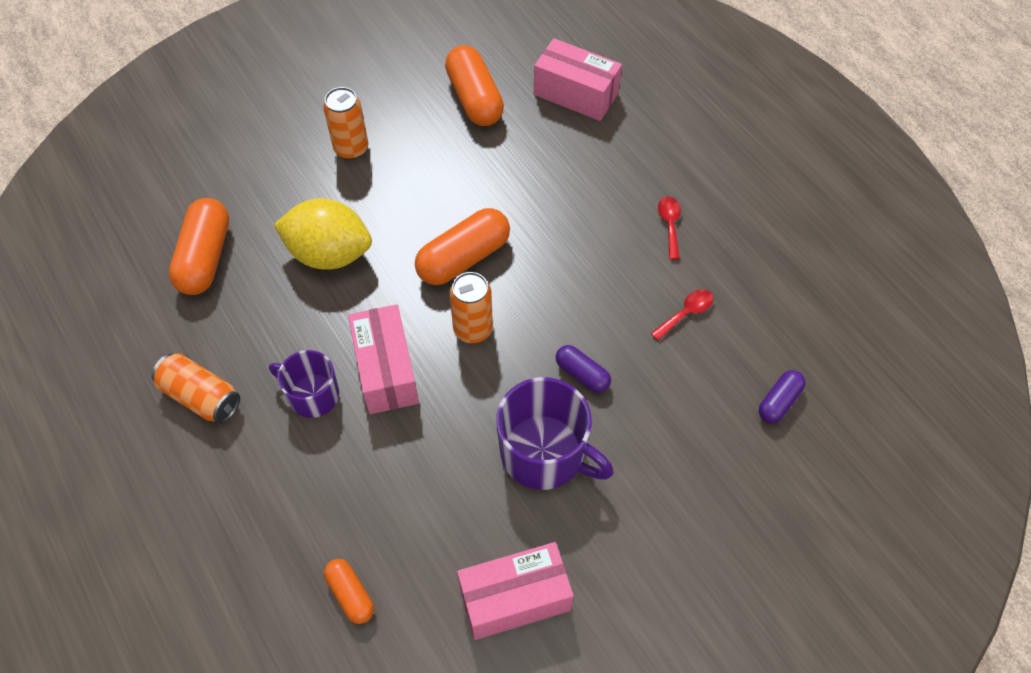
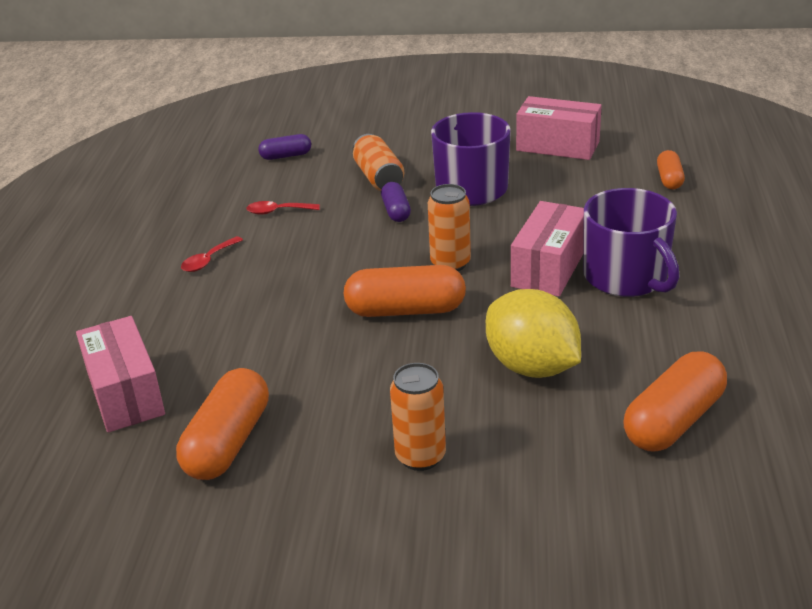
camera: 140 degrees left, 25 degrees down
orange can [152,353,240,424] -> orange can moved to [353,134,404,191]
purple mug [269,350,339,418] -> purple mug [583,188,680,297], size x1.60

